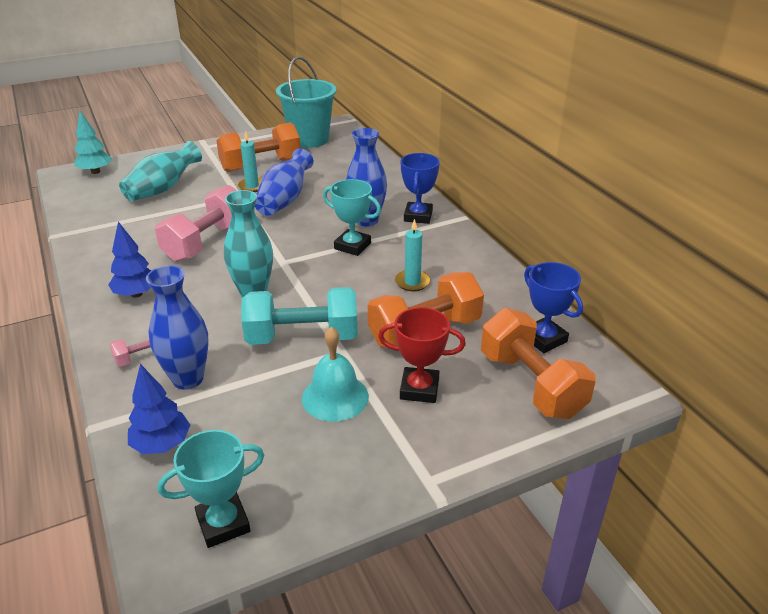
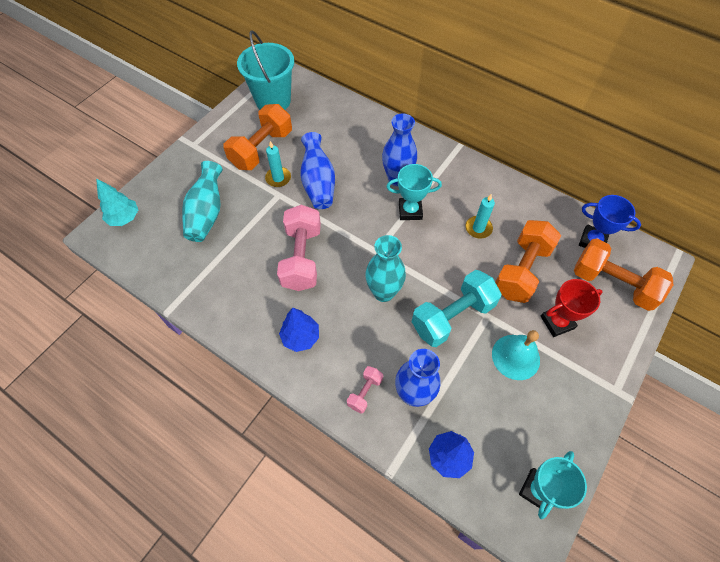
camera: 30 degrees left, 25 degrees up
blue trophy [401,153,440,224] -> none

